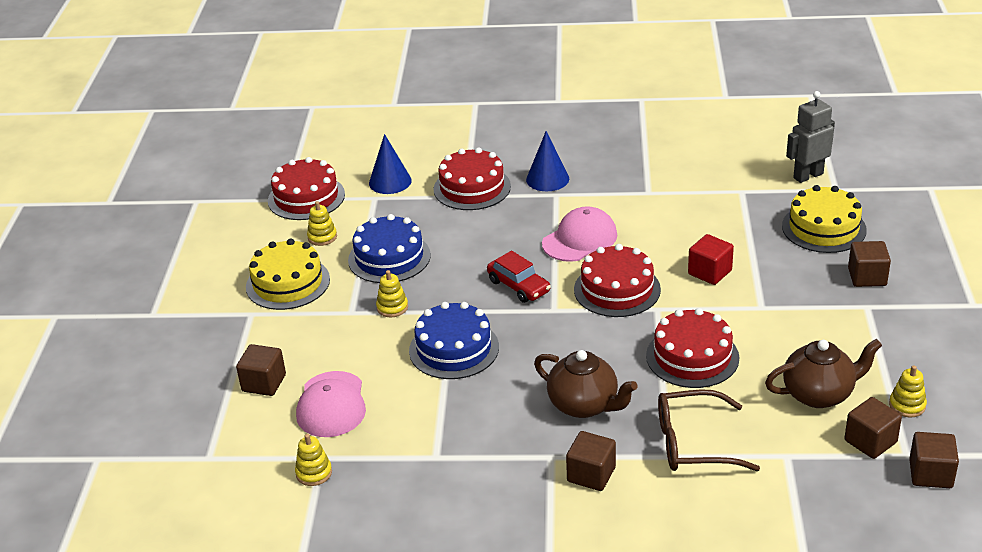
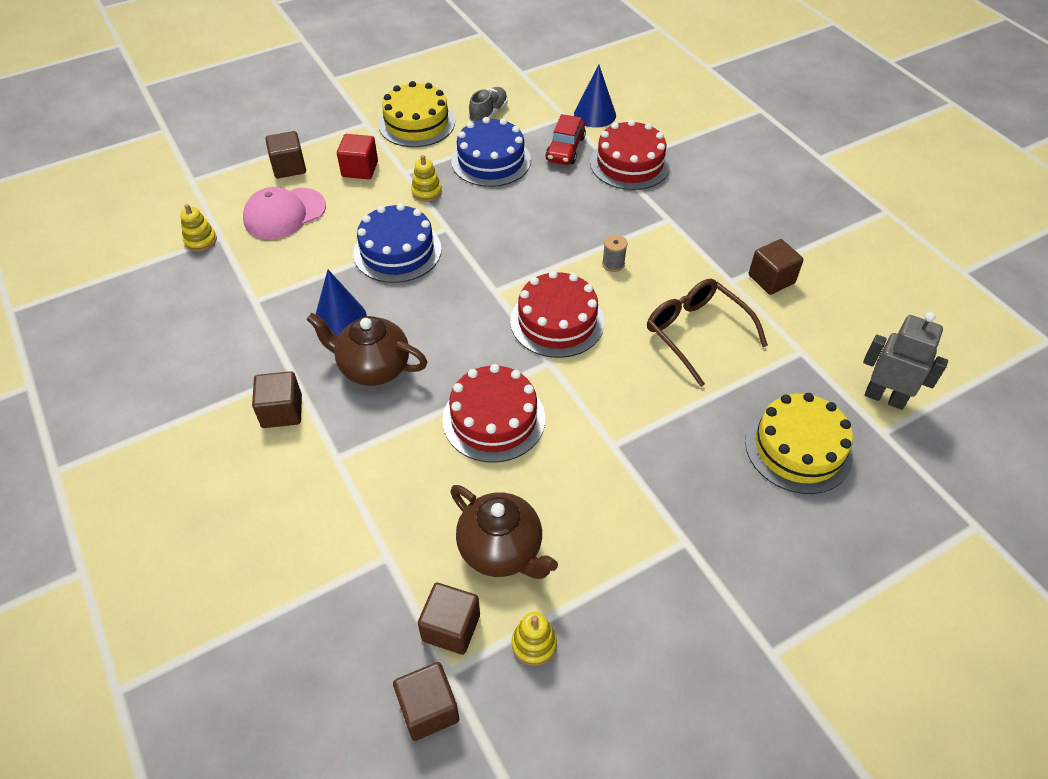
camera: 55 degrees right, 15 degrees up
red cake [268,157,345,220] -> none
yellow stacking toy [307,201,337,246] -> grey shoe [469,87,508,122]
red car [487,251,551,303] -> red car moved to [546,114,586,165]
blue cone [526,131,569,191] -> blue cone moved to [316,270,367,336]
brown teapot [534,350,638,418] -> brown teapot turned 105 degrees clockwise [307,313,427,386]
pink cap [542,206,617,262] -> grey spool [602,235,627,272]
brown glasses [658,389,760,471] -> brown glasses moved to [647,279,768,387]
red cube [688,234,734,285] -> red cube moved to [337,134,378,179]
brown cube [848,241,891,287] -> brown cube moved to [749,239,804,295]

